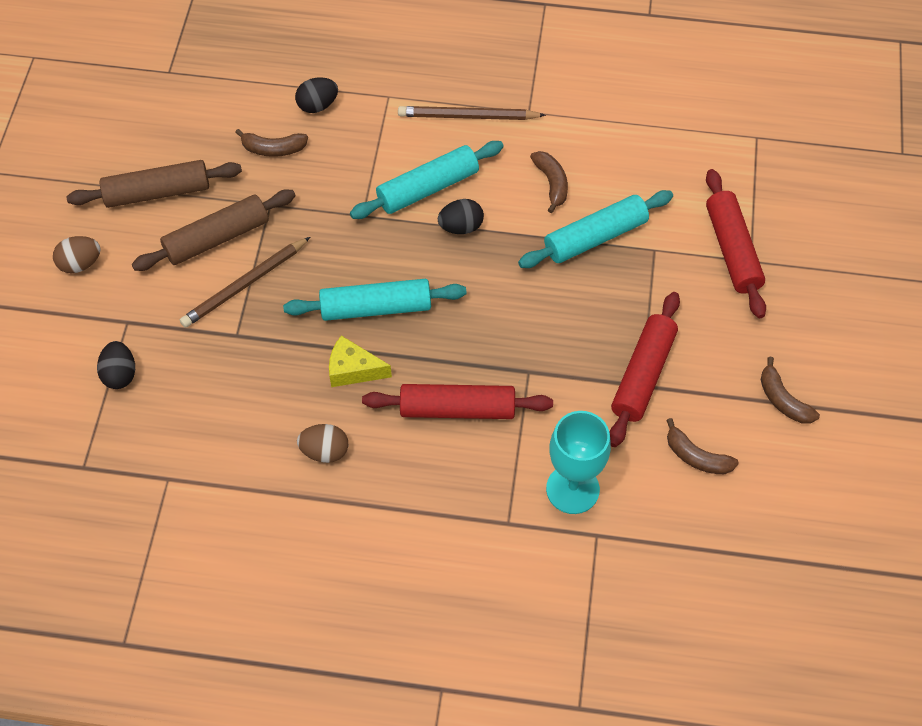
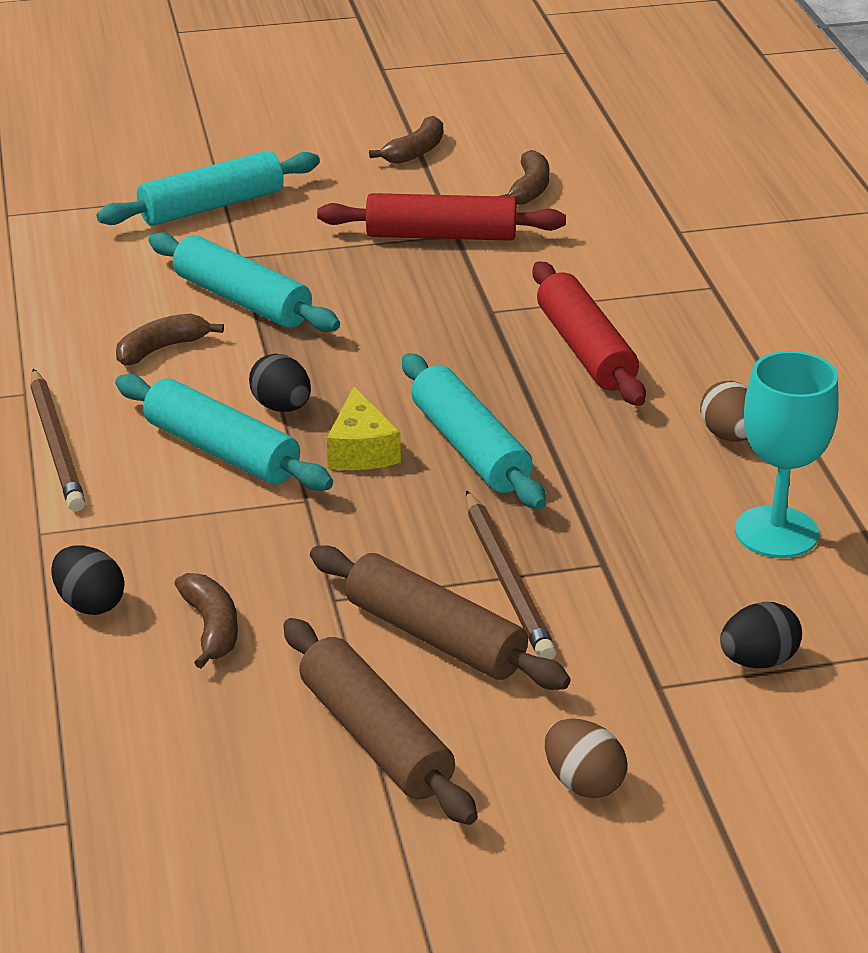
camera: 110 degrees left, 25 degrees down
brown pencil [180,237,310,328] -> brown pencil turned 45 degrees clockwise [466,490,557,660]
yellow cheese [329,335,392,387] -> yellow cheese moved to [327,387,401,470]
turquoise goblet [546,411,611,514] -> turquoise goblet moved to [735,351,839,558]
red rolling pin [706,169,766,318] -> turquoise rolling pin [97,151,320,226]

